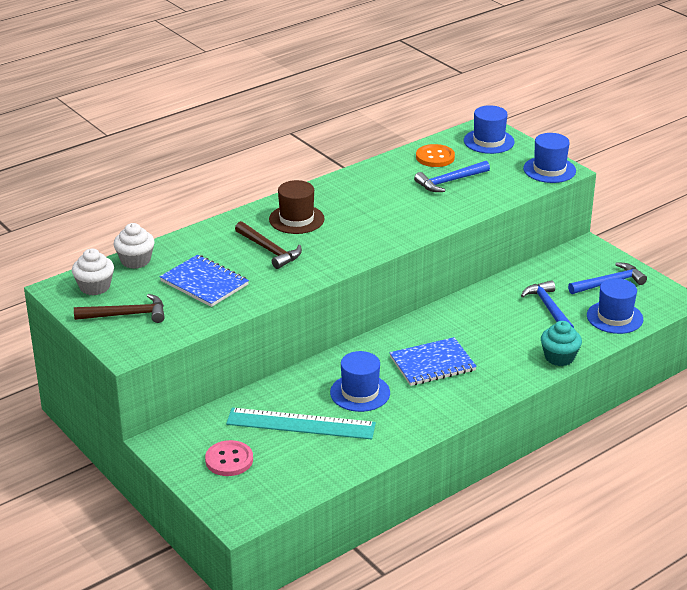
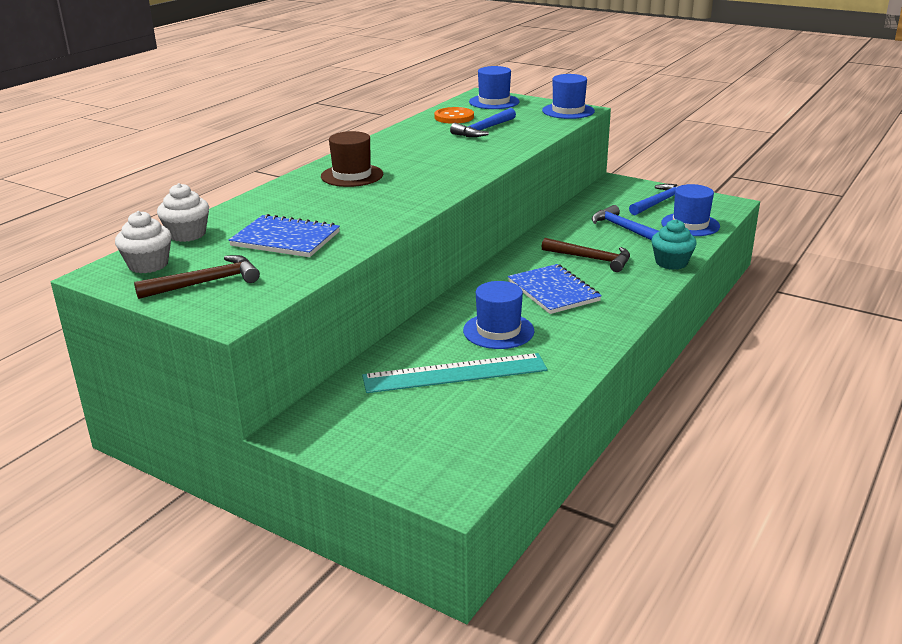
camera: 20 degrees left, 5 degrees down
pink button [205,440,253,476] -> none
brown hammer [235,221,302,269] -> brown hammer moved to [541,238,630,272]
blue notebook [390,337,477,386] -> blue notebook turned 75 degrees counterclockwise [508,264,602,314]

